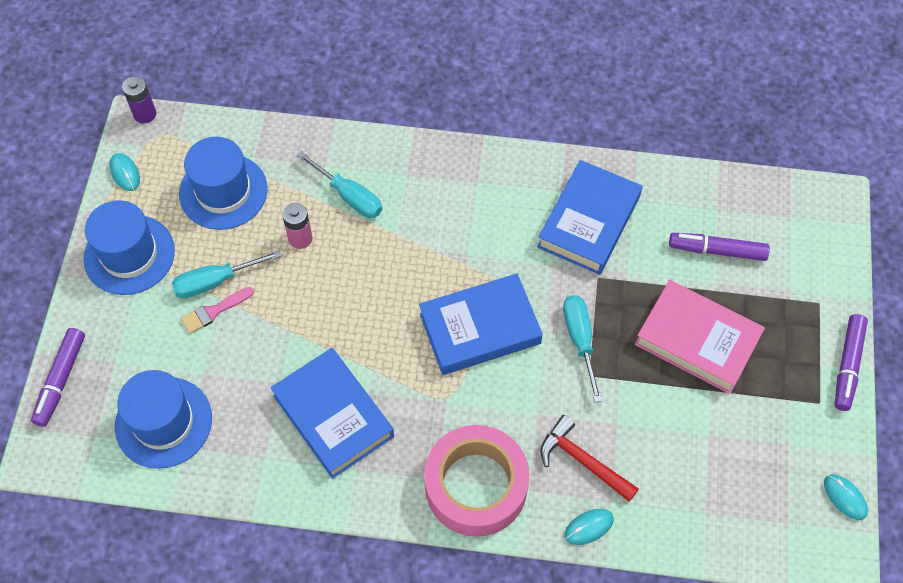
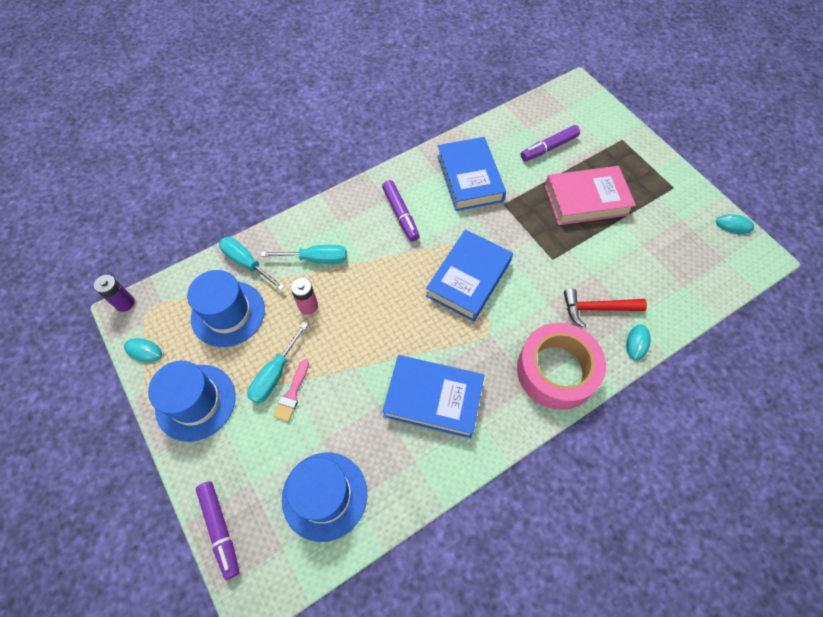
camera: 40 degrees left, 0 degrees up
turquoise screwdriver [563,295,602,402] -> turquoise screwdriver moved to [219,237,284,290]
purple marker [835,314,868,411] -> purple marker moved to [382,180,420,241]

